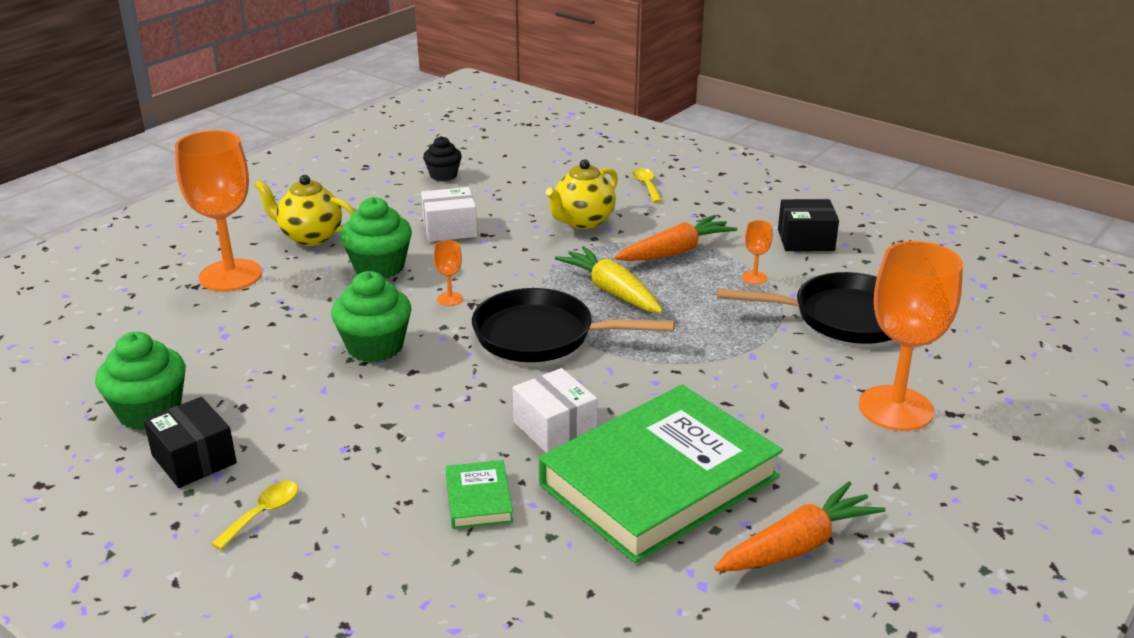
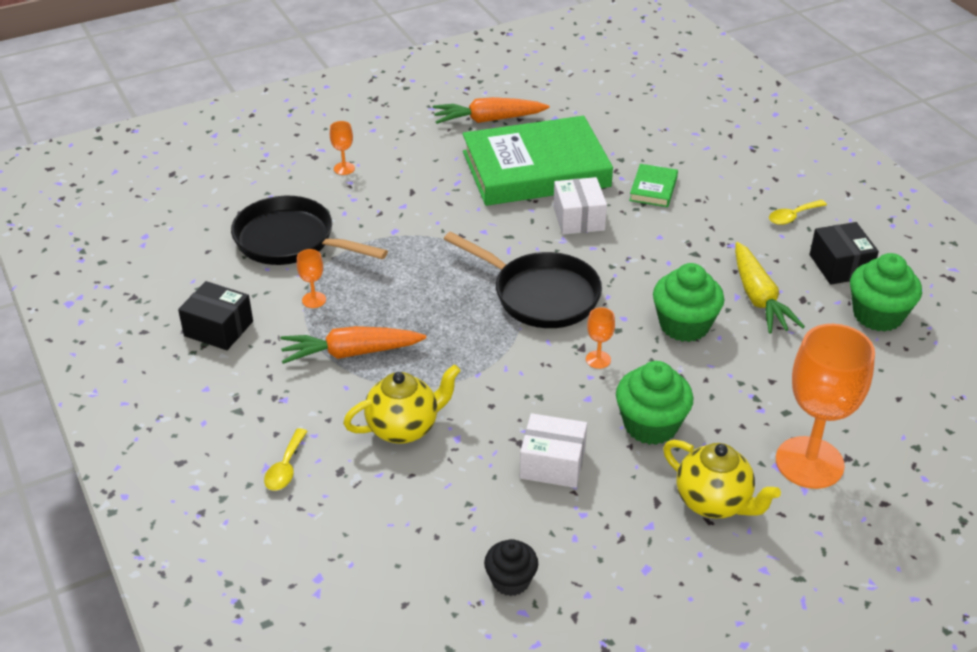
camera: 155 degrees left, 10 degrees up
yellow carrot [555,246,663,313] -> yellow carrot moved to [735,242,805,334]
orange goblet [859,241,963,431] -> orange goblet [330,121,355,175], size x0.41

